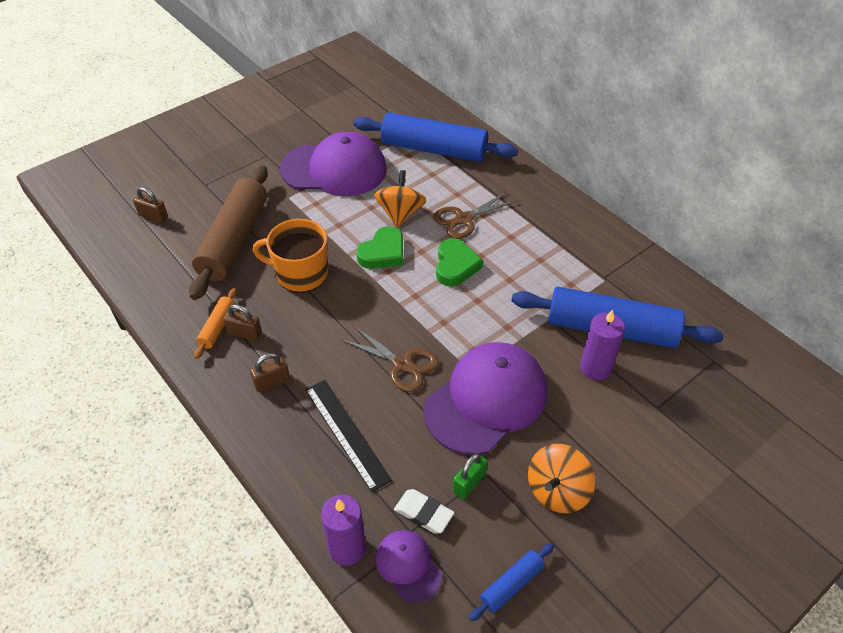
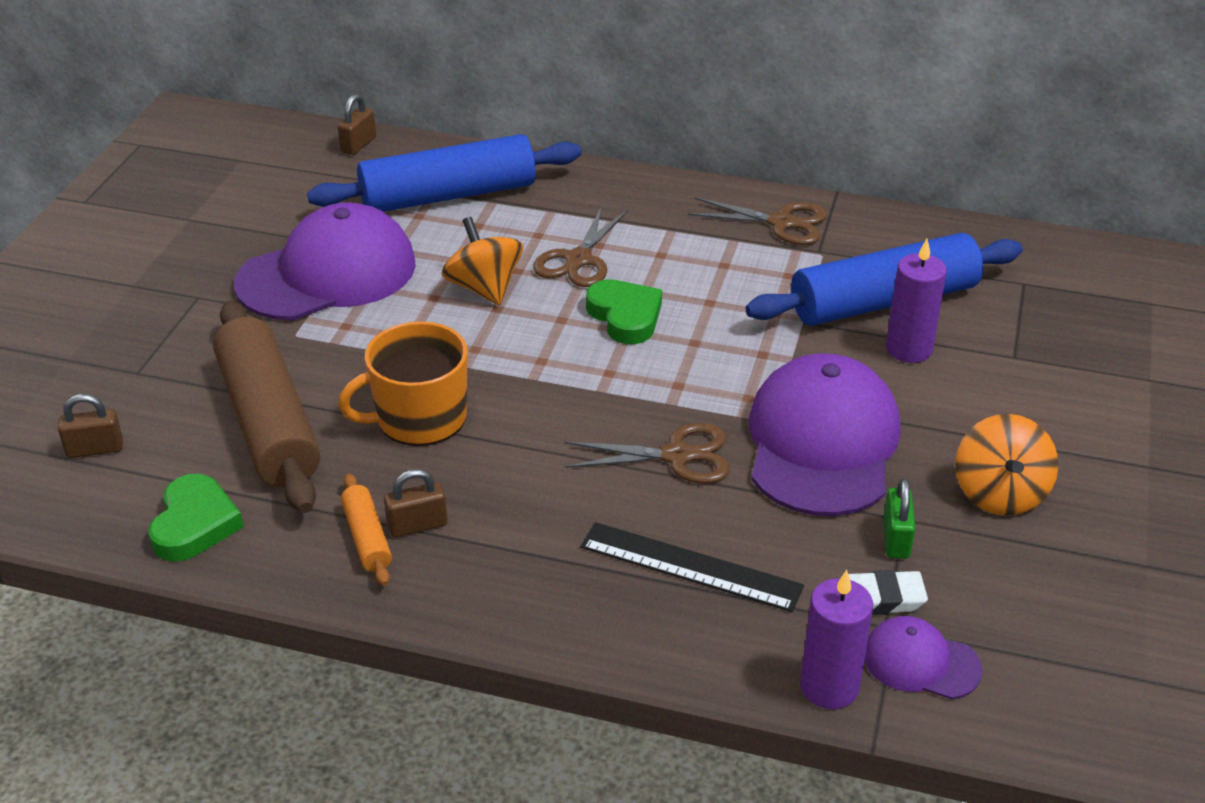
camera: 35 degrees left, 10 degrees down
brown padlock [250,353,290,393] -> brown padlock moved to [338,94,376,155]
green heart [356,226,403,269] -> green heart moved to [148,474,244,562]
blue rolling pin [469,543,554,621] -> none
none -> brown scissors [688,197,827,245]

